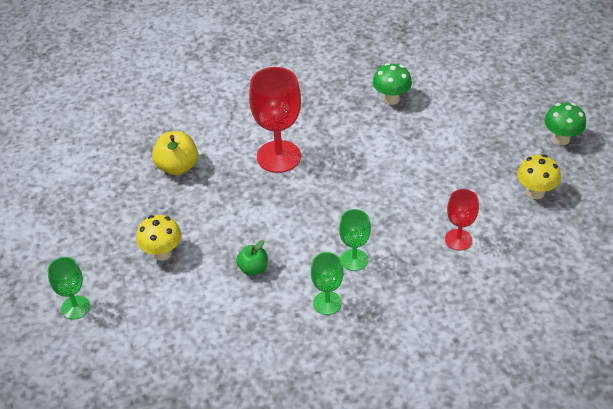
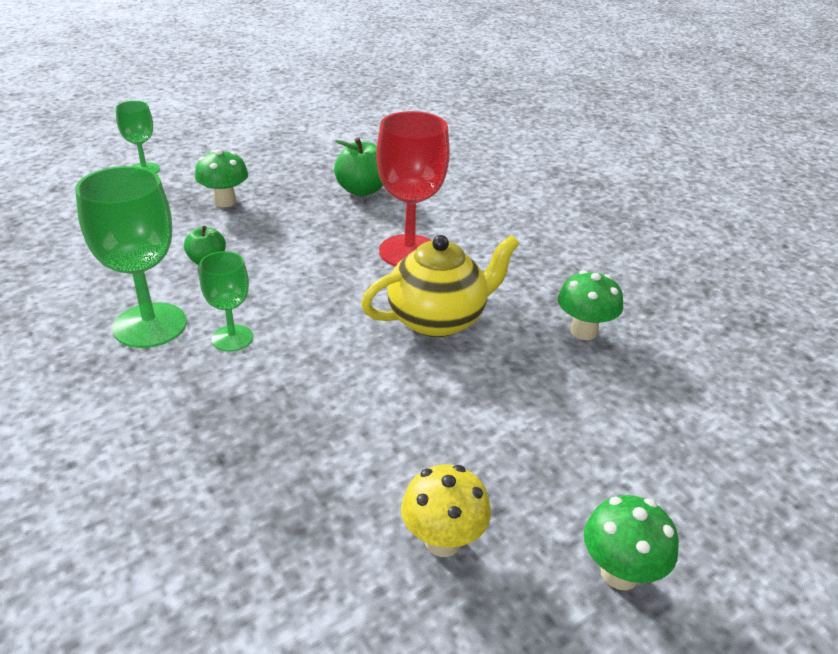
camera: 70 degrees right, 10 degrees down
yellow mushroom [136,215,181,261] -> green mushroom [195,149,248,207]
yellow apple [152,131,198,175] -> green apple [334,137,383,196]
green goblet [311,252,343,315] -> green goblet [75,166,187,348], size x1.76
red goblet [445,189,479,251] -> none
none -> yellow teapot [361,235,520,337]

